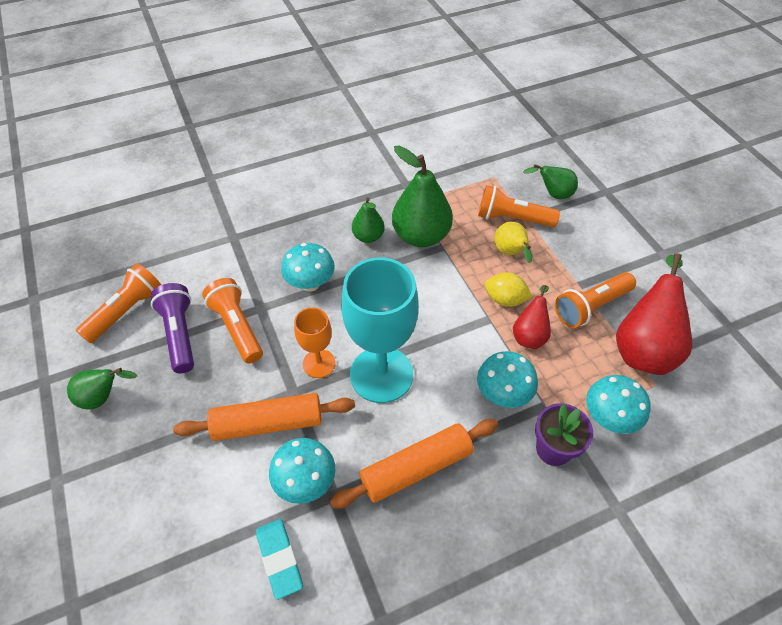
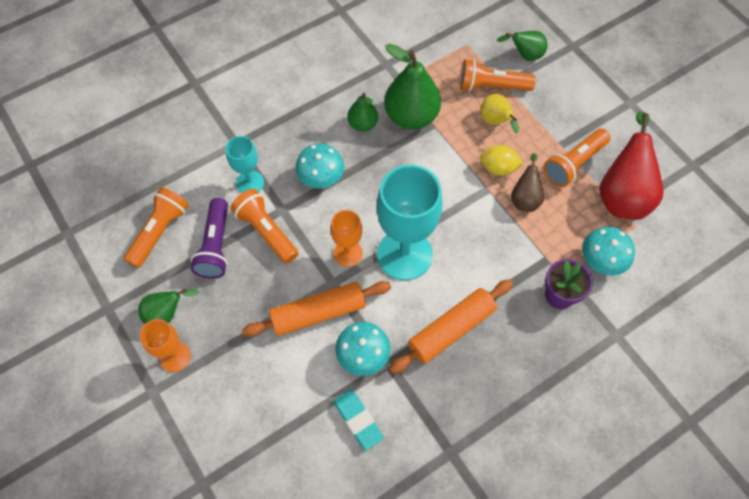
camera: 10 degrees left, 10 degrees up
purple flashlight [151,283,194,373] -> purple flashlight turned 150 degrees counterclockwise [191,198,228,279]
turquoise mushroom [477,351,538,408] -> none
red pear [513,285,551,349] -> brown pear [511,153,544,212]
none -> orange goblet [140,319,191,372]
none -> turquoise goblet [225,136,264,193]

